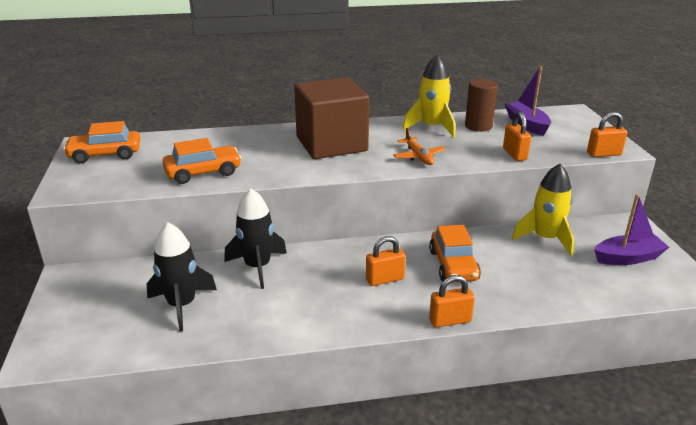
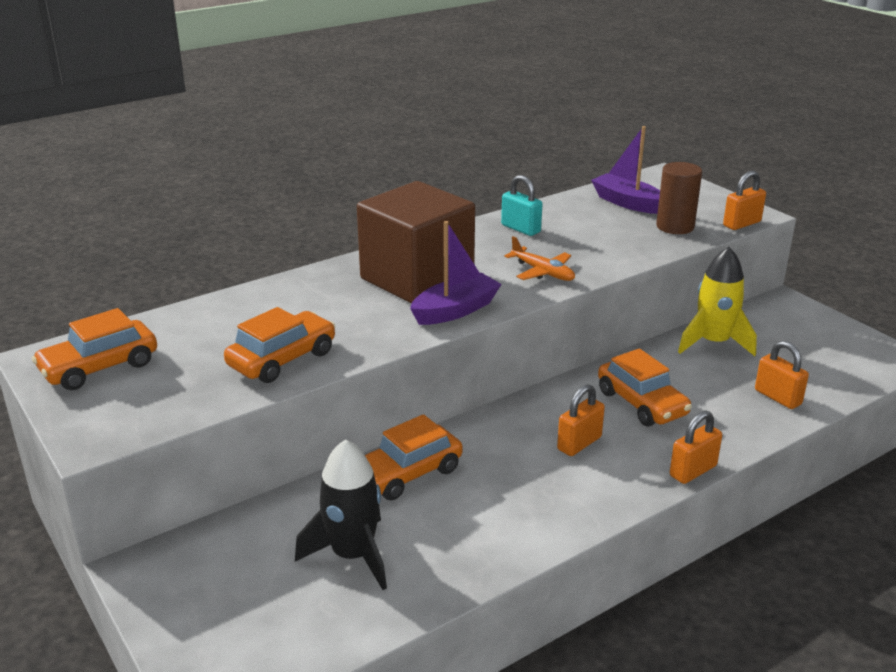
camera: 25 degrees left, 0 degrees up
black rocket [224,189,287,289] -> orange car [365,414,463,501]
yellow rocket [403,54,455,137] -> turquoise padlock [501,175,542,236]
brown cylinder [465,79,498,132] -> brown cylinder moved to [656,162,702,234]
orange padlock [503,111,531,161] -> orange padlock moved to [755,341,809,409]
purple boat [594,194,669,265] -> purple boat moved to [410,221,502,325]

